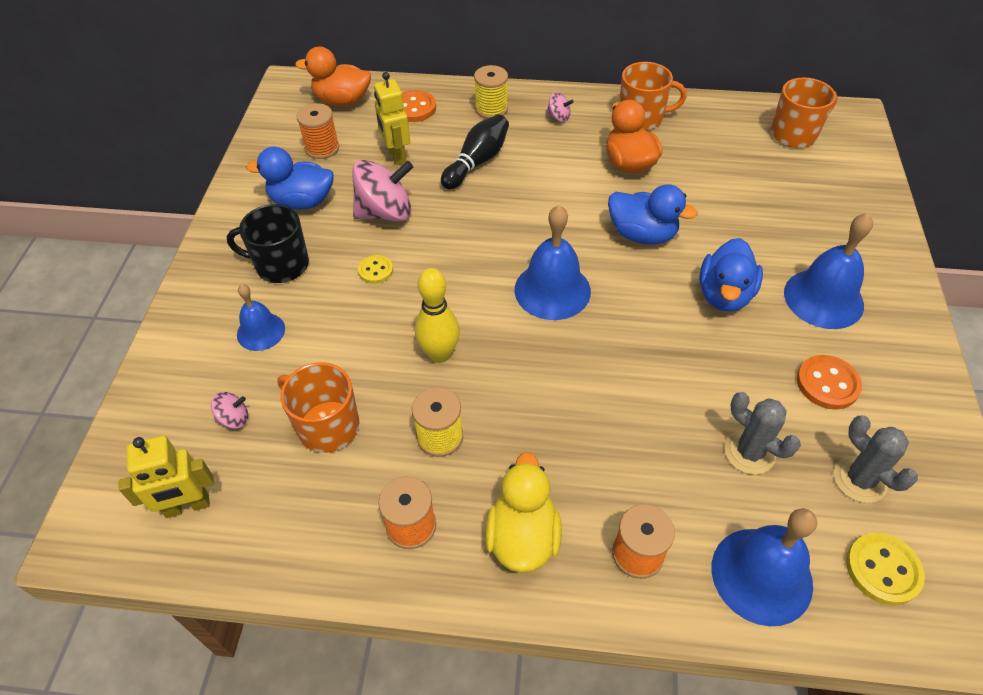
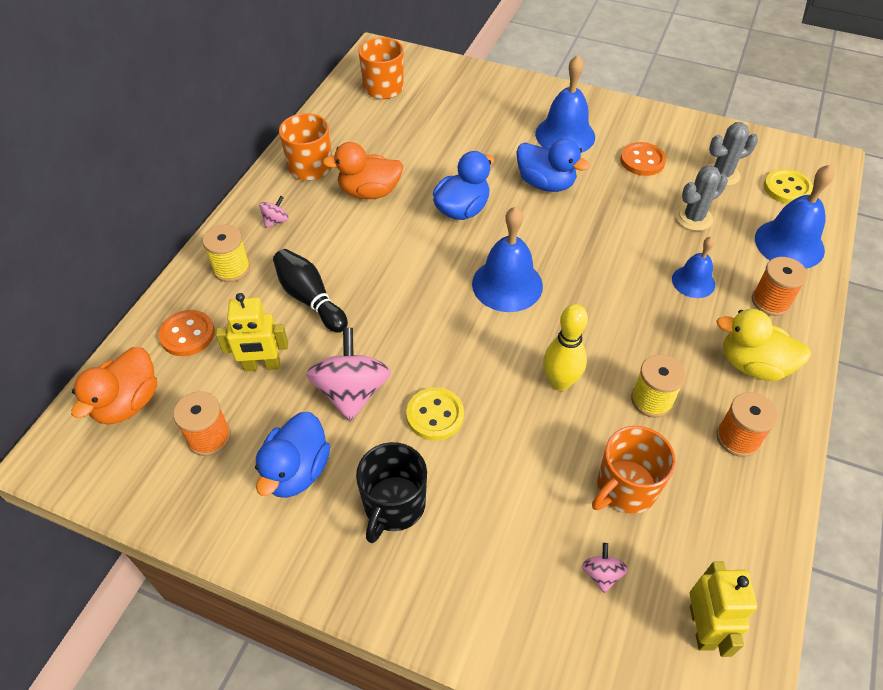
camera: 75 degrees left, 0 degrees up
blue bell [237,284,285,351] -> blue bell moved to [672,236,715,298]
yellow button [358,255,393,284] -> yellow button [406,387,464,441], size x1.53

